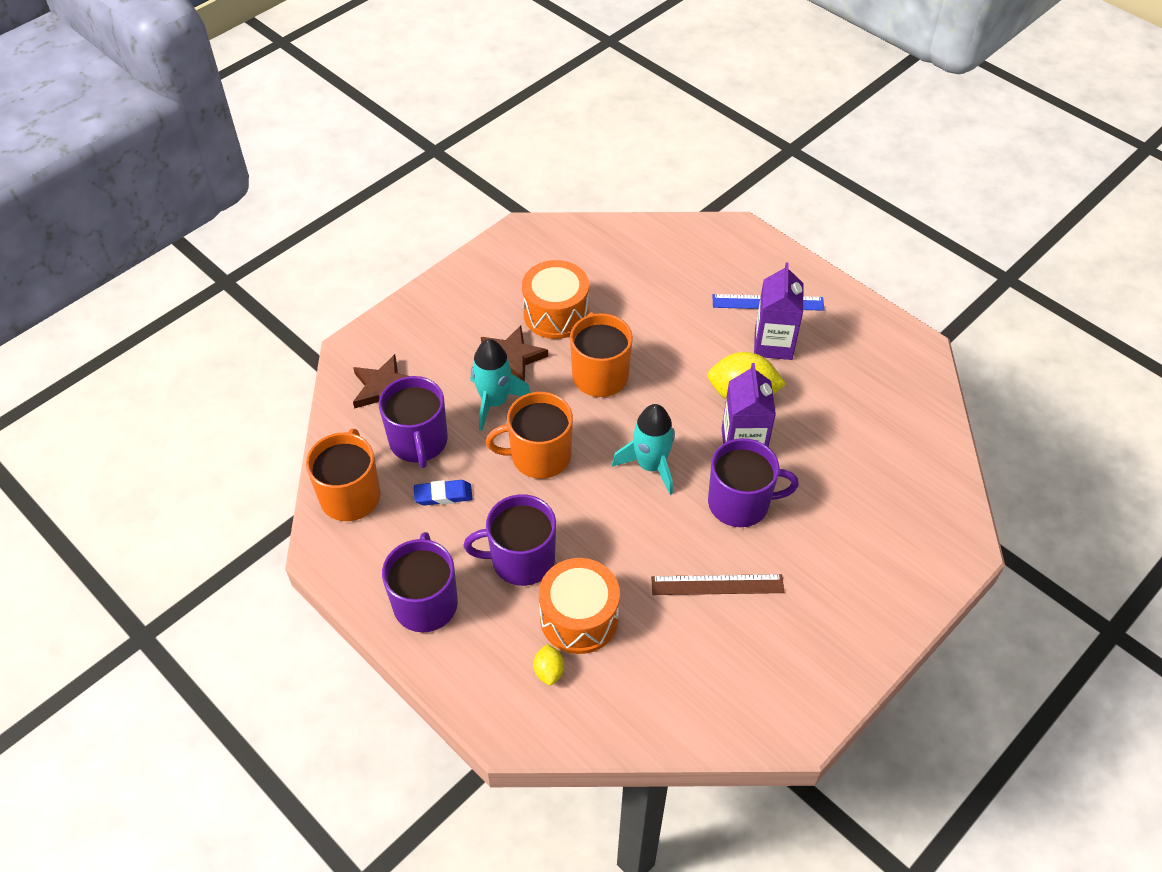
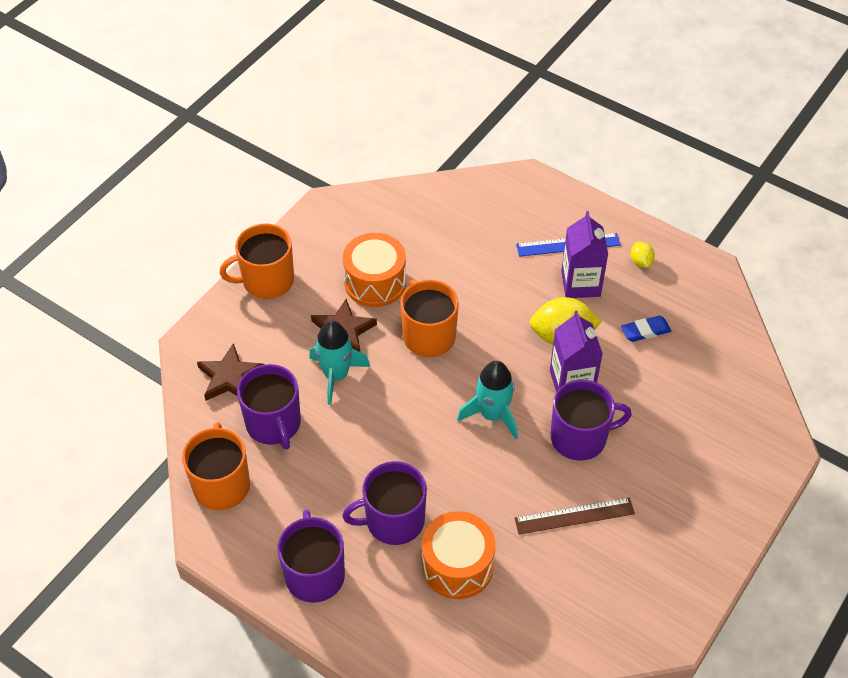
camera: 10 degrees left, 0 degrees up
blue eraser [414,480,472,506] -> blue eraser moved to [621,316,671,342]
orange mug [486,392,573,479] -> orange mug moved to [219,224,294,299]
yellow lemon [533,644,564,685] -> yellow lemon moved to [631,242,655,268]

